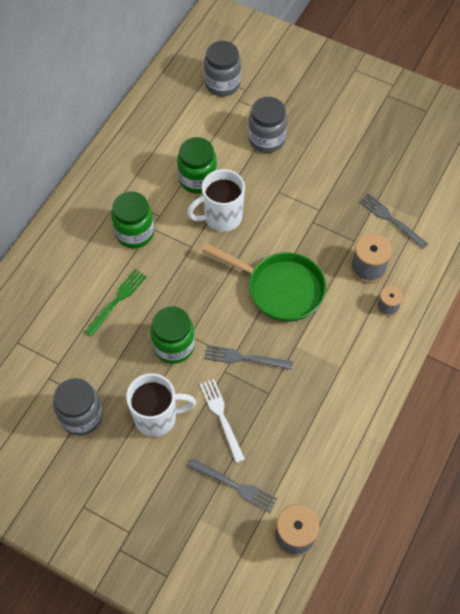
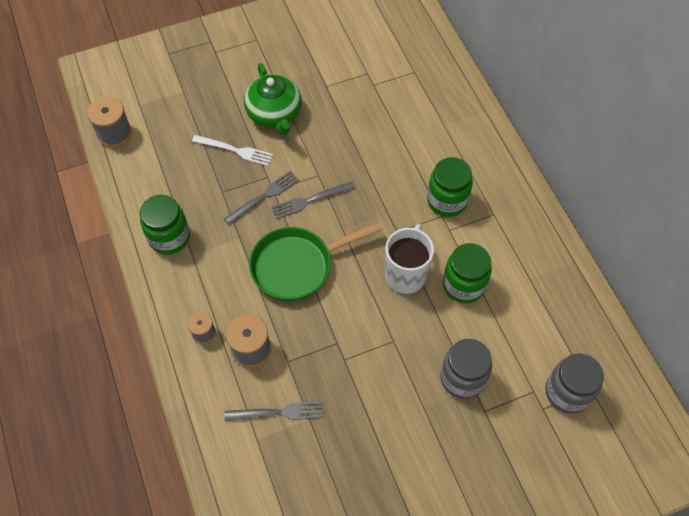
camera: 130 degrees right, 0 degrees up
grey jar [53,378,103,436] -> none
green fork [85,269,147,337] -> none
white mug [126,373,196,437] -> green teapot [244,63,302,135]
green jar [150,306,195,364] -> green jar moved to [140,195,190,255]
grey fork [188,459,278,513] -> grey fork moved to [271,181,355,219]

